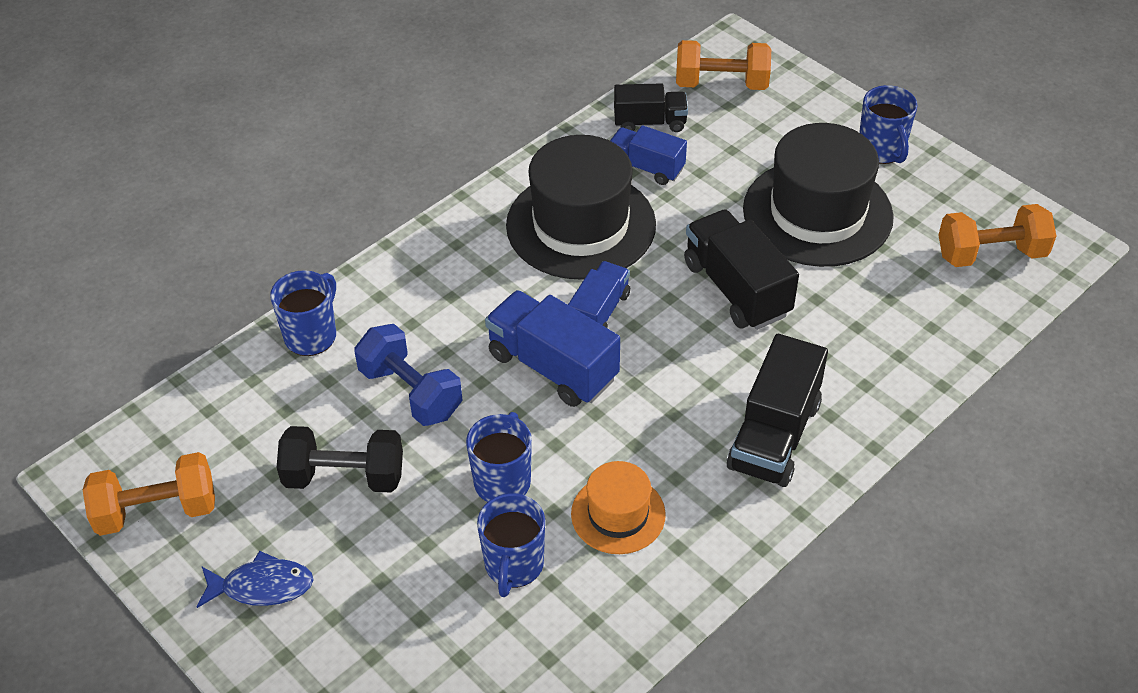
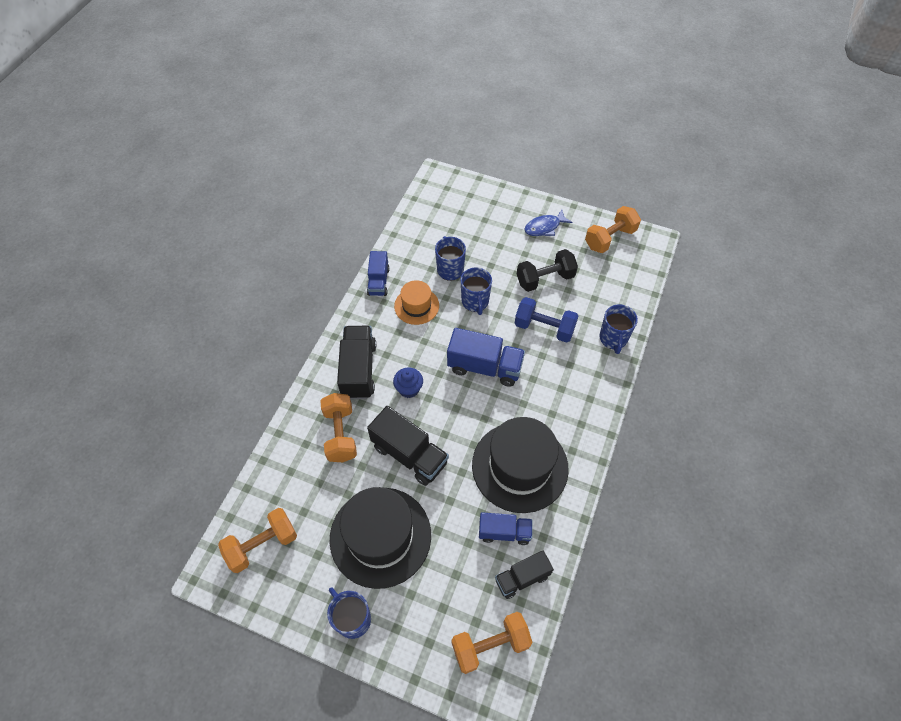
camera: 155 degrees right, 10 degrees up
blue truck [568,261,630,328] -> blue truck moved to [367,251,390,296]
none -> orange dumbbell [320,393,357,462]
none -> blue cupcake [393,367,423,398]

